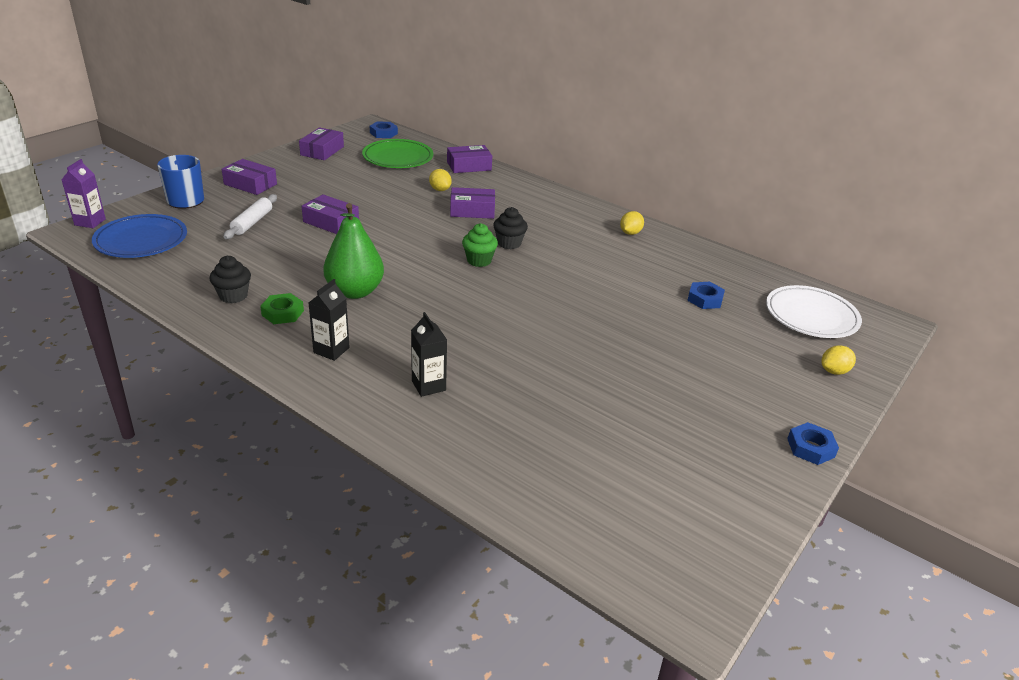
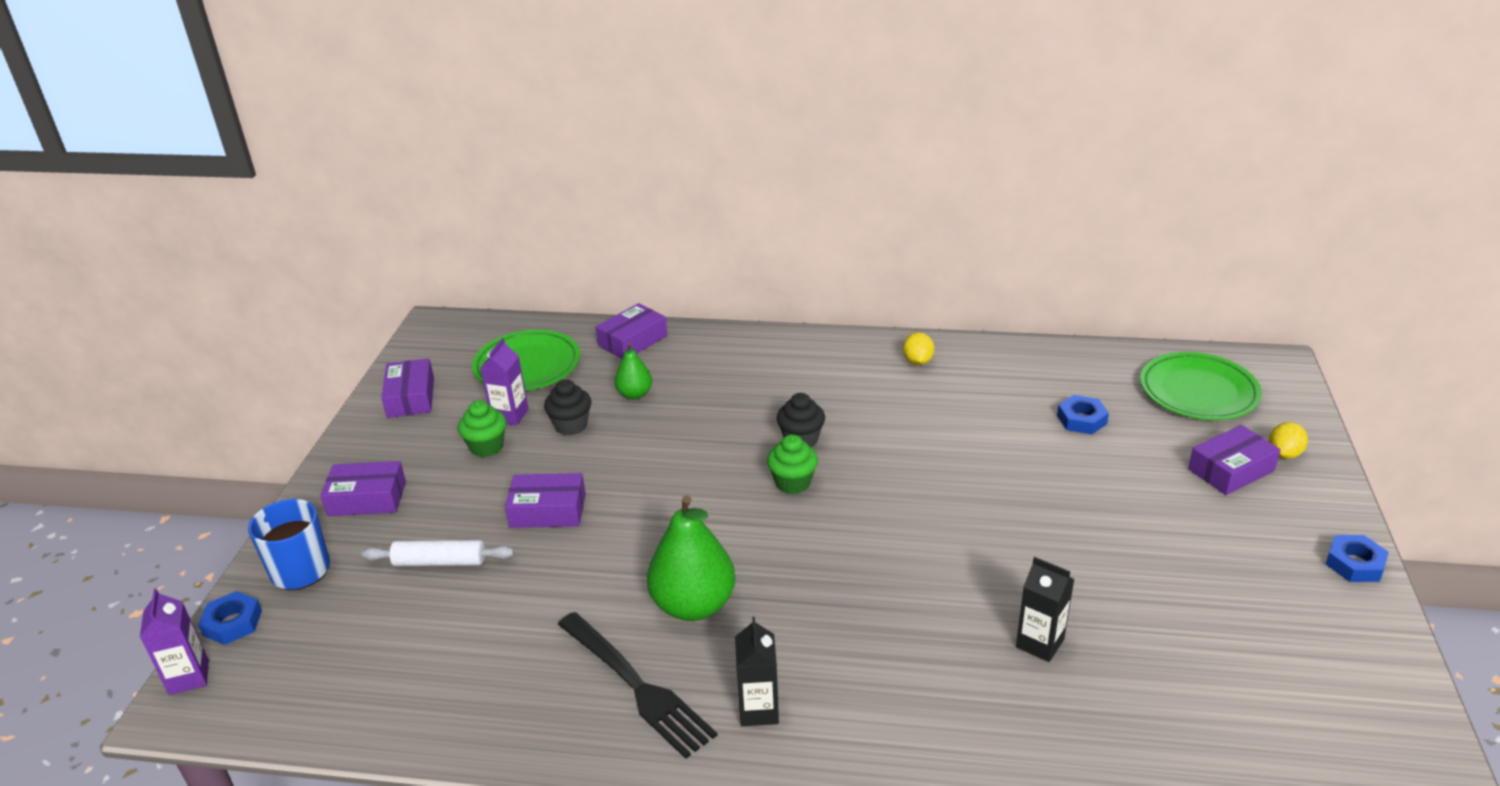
camera: 25 degrees left, 0 degrees up
blue plate [92,214,187,258] -> none
black cupcake [209,256,251,303] -> black cupcake moved to [544,380,592,435]
white rolling pin [223,194,277,239] -> white rolling pin turned 75 degrees counterclockwise [361,540,514,566]
green nut [260,293,304,324] -> black fork [558,612,717,759]
blue nut [370,121,398,138] -> blue nut moved to [198,591,262,645]
black carton [411,312,447,397] -> black carton moved to [1016,557,1074,662]
yellow lemon [429,169,452,191] -> green pear [615,343,652,399]
purple box [450,187,495,219] -> purple box moved to [1188,425,1281,495]
white plate [766,285,862,338] -> green plate [1140,352,1262,420]
none -> green cupcake [458,400,507,457]
none -> purple carton [480,338,529,426]

